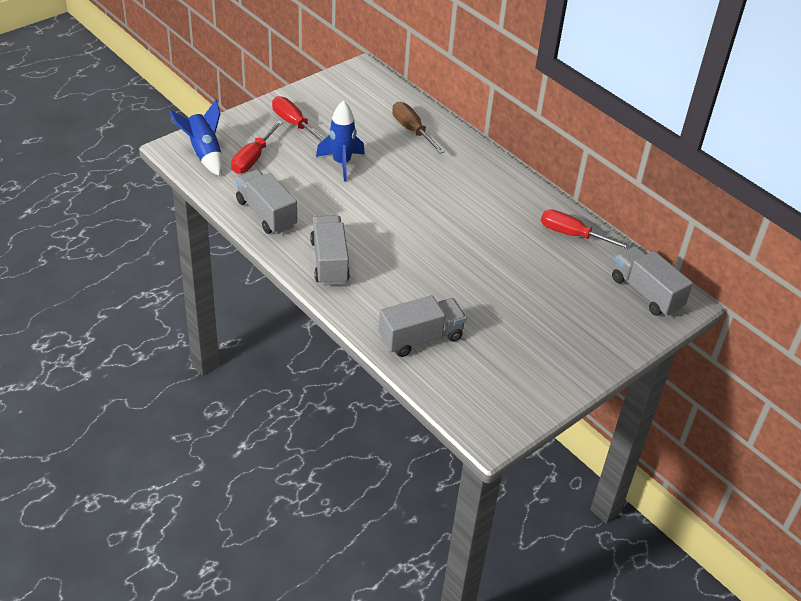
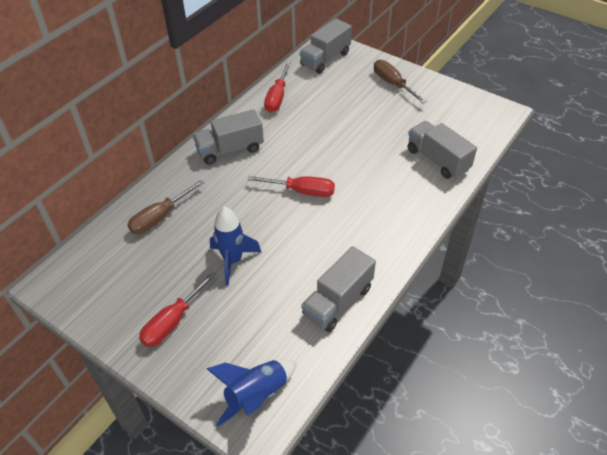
camera: 100 degrees left, 5 degrees up
red screwdriver [231,120,283,173] -> red screwdriver moved to [248,176,335,197]
grey truck [310,215,350,285] -> grey truck moved to [193,109,264,165]
none -> brown screwdriver [374,60,427,103]

